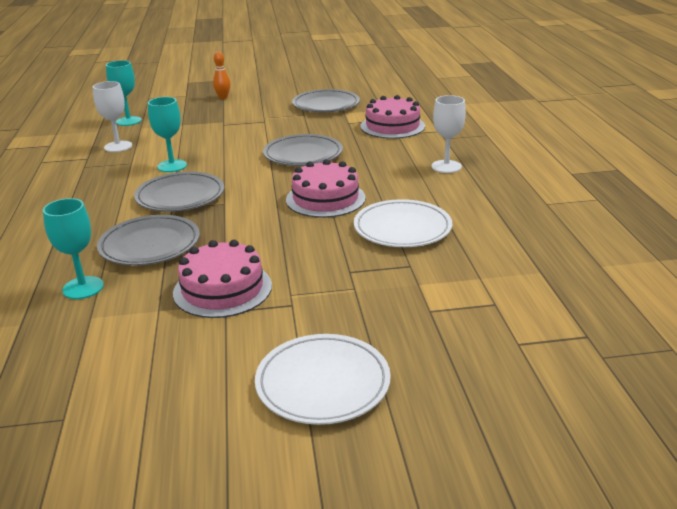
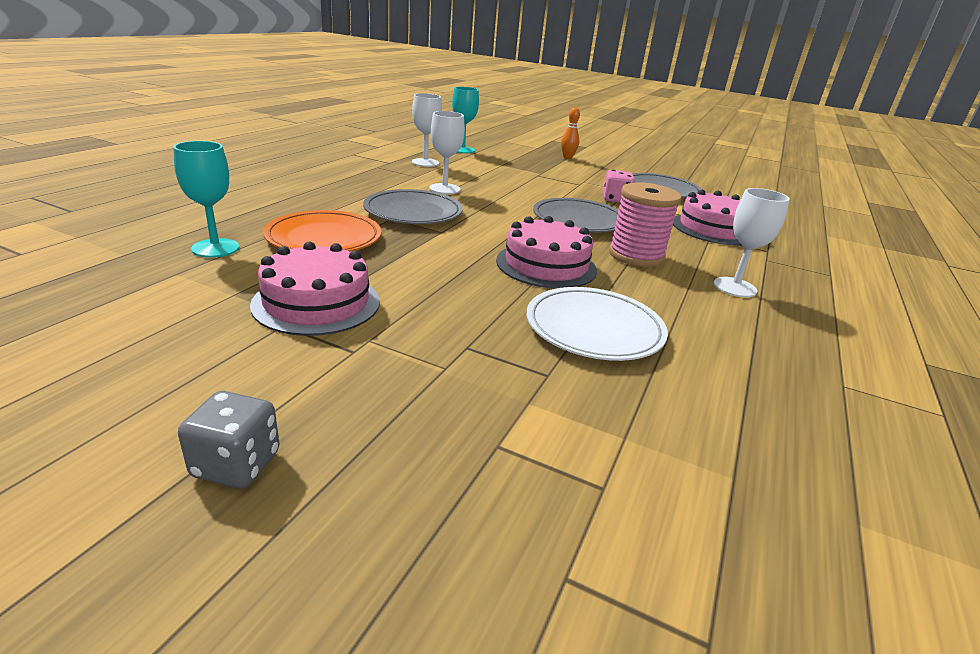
camera: 30 degrees right, 0 degrees up
grey plate [97,215,200,266] -> orange plate [263,210,381,252]
turquoise goblet [148,97,187,172] -> white goblet [429,111,465,194]
white plate [255,334,391,425] -> grey dice [178,391,280,489]
none -> pink dice [603,170,635,203]
none -> pink spool [609,182,682,267]

